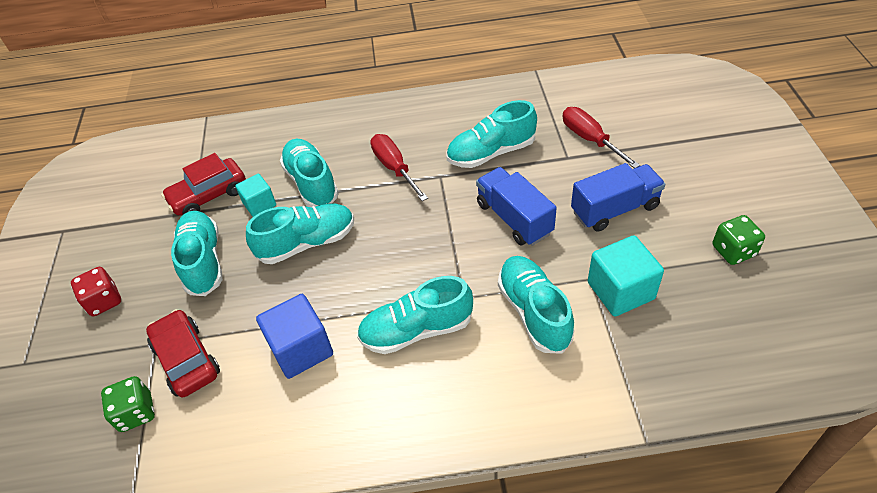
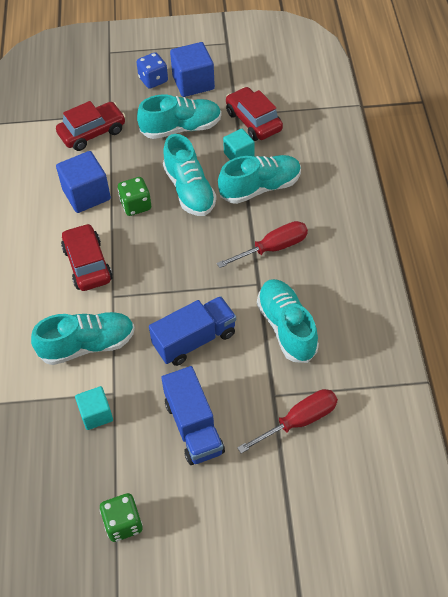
camera: 90 degrees right, 5 degrees up
red dice [71,267,121,316] -> blue dice [136,52,168,89]
green dice [101,376,155,432] -> green dice moved to [118,177,151,216]
turquoise shoe [357,276,473,354] -> red car [61,223,113,291]
turquoise cube [588,235,664,316] -> turquoise cube [75,386,113,430], size x0.62
none -> blue cube [170,42,215,97]

